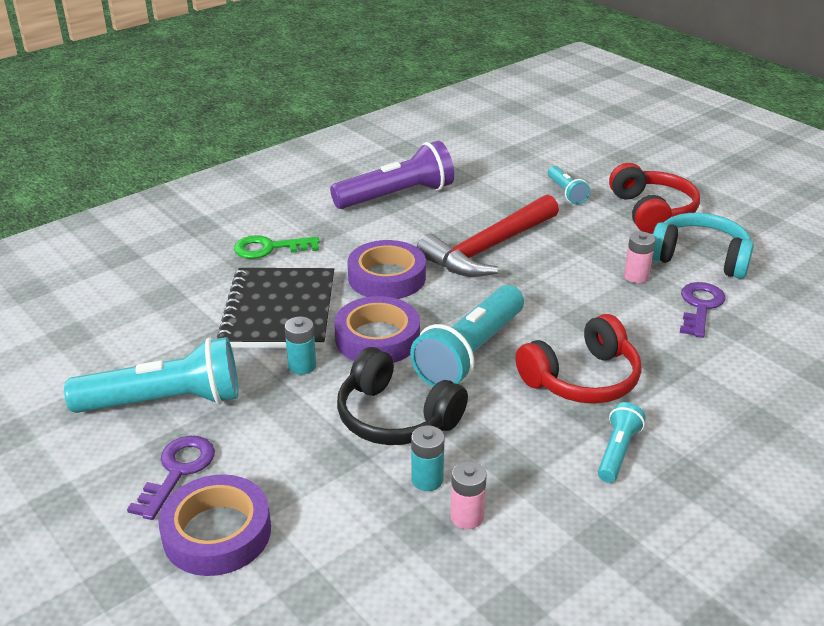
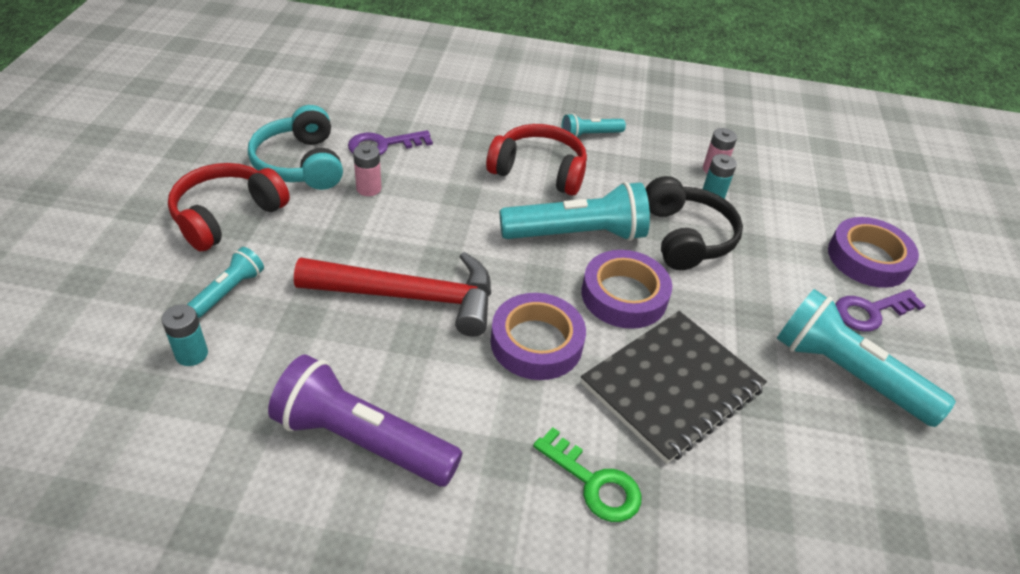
camera: 135 degrees left, 10 degrees up
turquoise battery [285,317,316,374] -> turquoise battery moved to [162,304,208,366]

